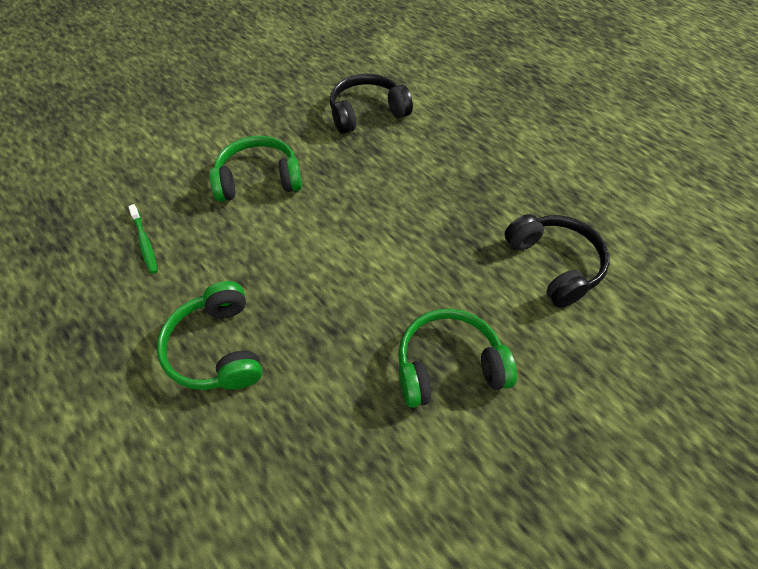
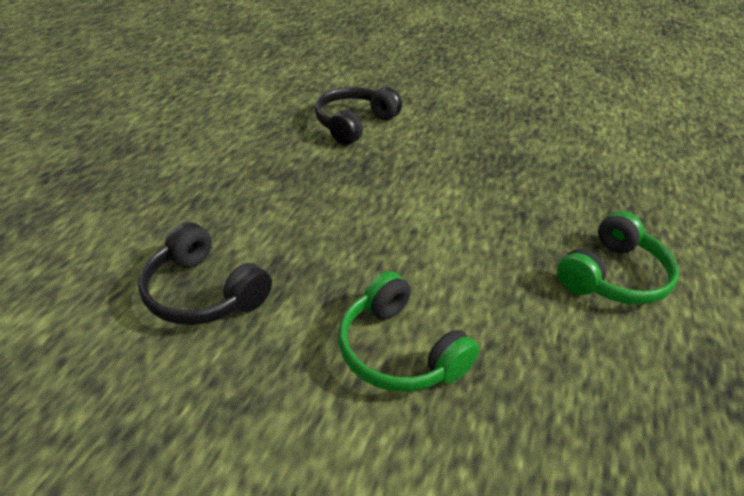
camera: 120 degrees left, 15 degrees down
green toothbrush [128,204,158,274] -> none
green headphones [398,309,517,408] -> none

